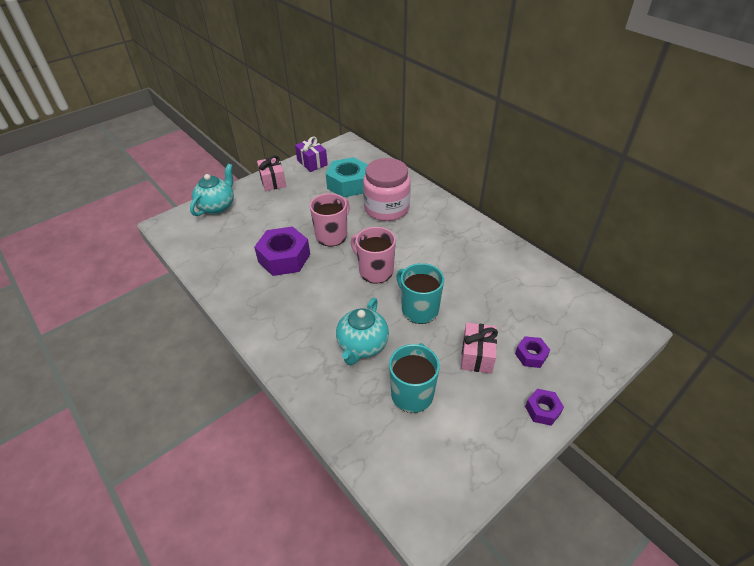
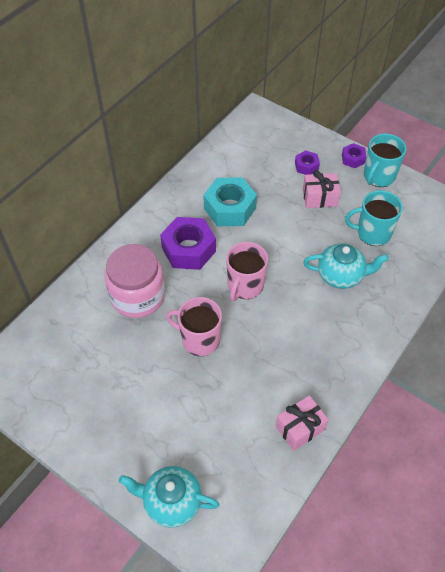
camera: 105 degrees left, 10 degrees up
purple nut [254,227,310,276] -> purple nut moved to [160,217,216,270]
pink gift [257,155,286,191] -> pink gift moved to [275,395,329,451]
purple gift [295,136,328,172] -> none
turquoise nut [326,157,368,198] -> turquoise nut moved to [203,177,257,226]
turquoise mug [396,263,444,324] -> turquoise mug moved to [364,134,406,187]

